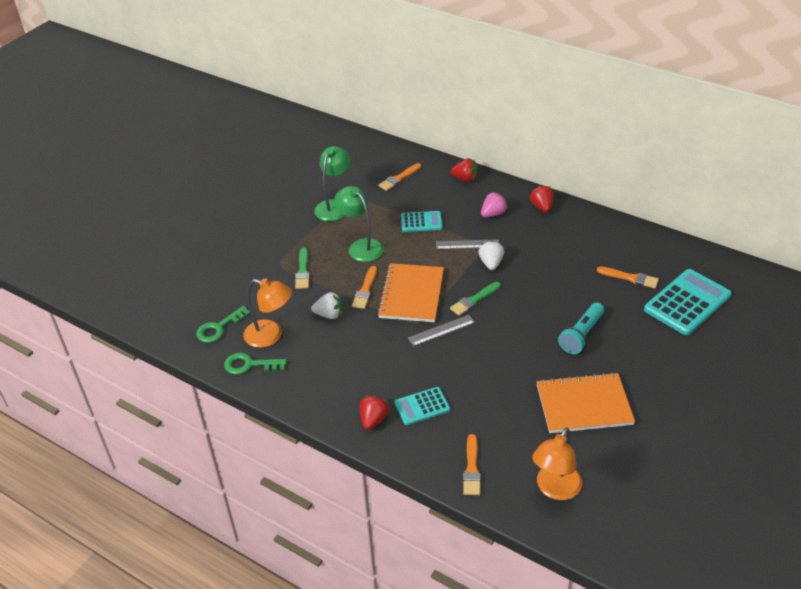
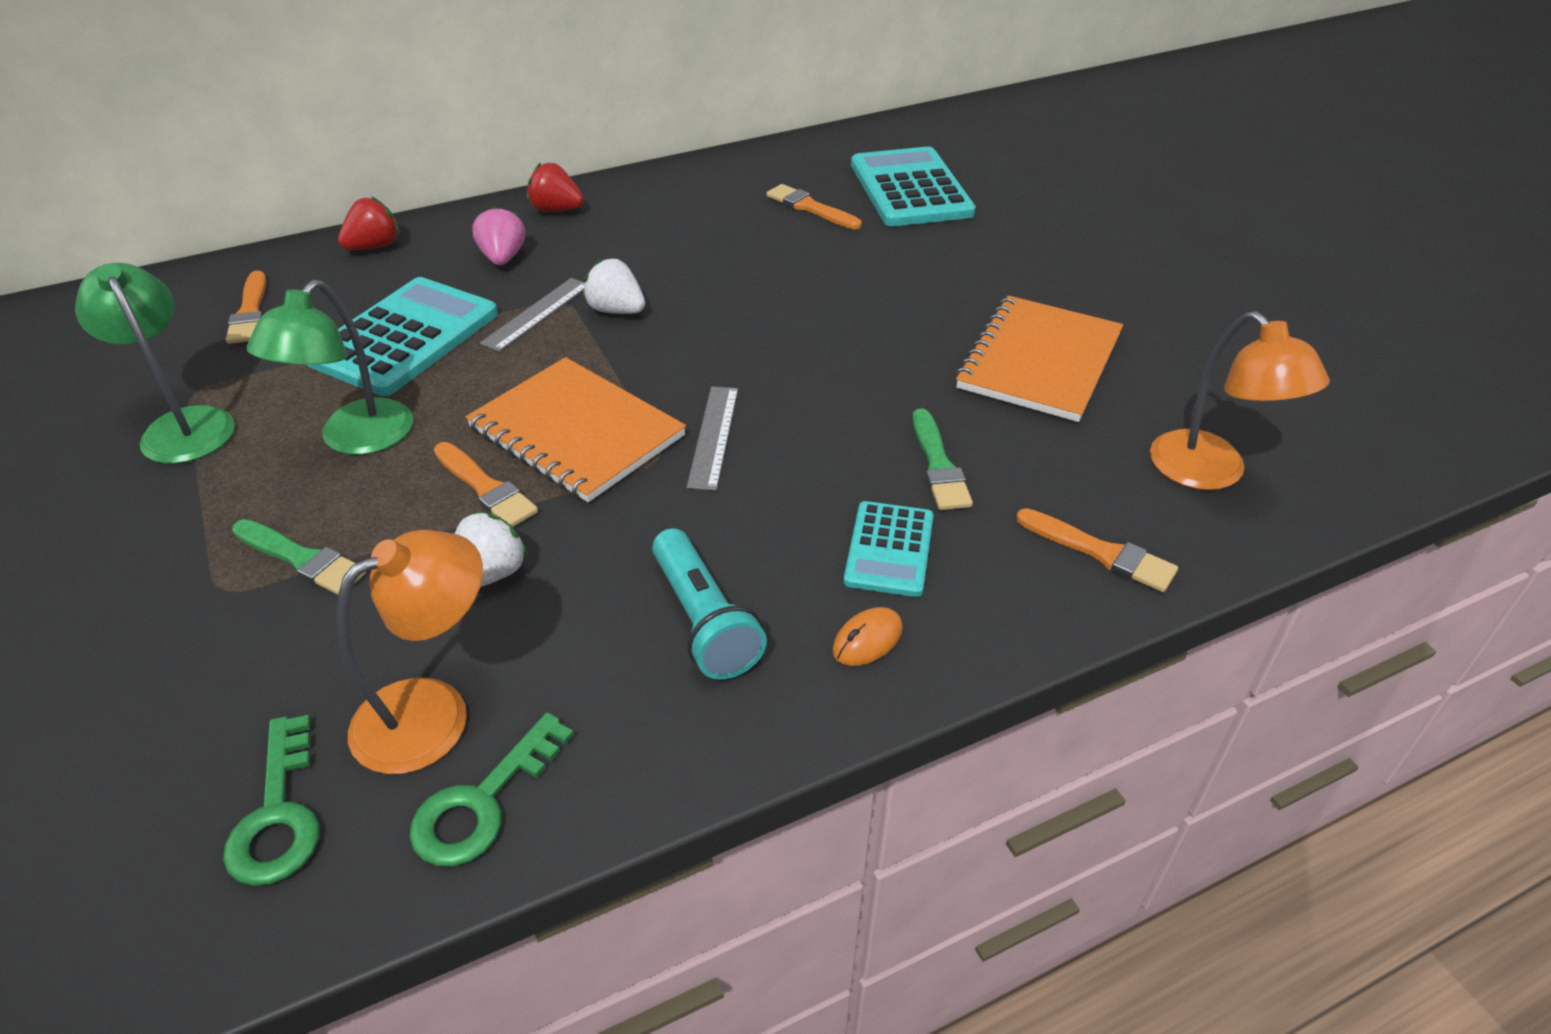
camera: 60 degrees left, 0 degrees up
green lamp [334,186,384,262] -> green lamp turned 60 degrees counterclockwise [247,280,413,455]
red strawberry [360,395,389,430] -> orange mouse [832,607,903,666]
turquoise calculator [401,211,443,232] -> turquoise calculator [307,277,498,396], size x1.78
green brush [450,282,501,316] -> green brush moved to [912,408,973,510]
turquoise flashlight [558,303,604,354] -> turquoise flashlight moved to [652,528,767,680]
orange brush [597,266,659,288] -> orange brush turned 105 degrees counterclockwise [767,184,862,229]

